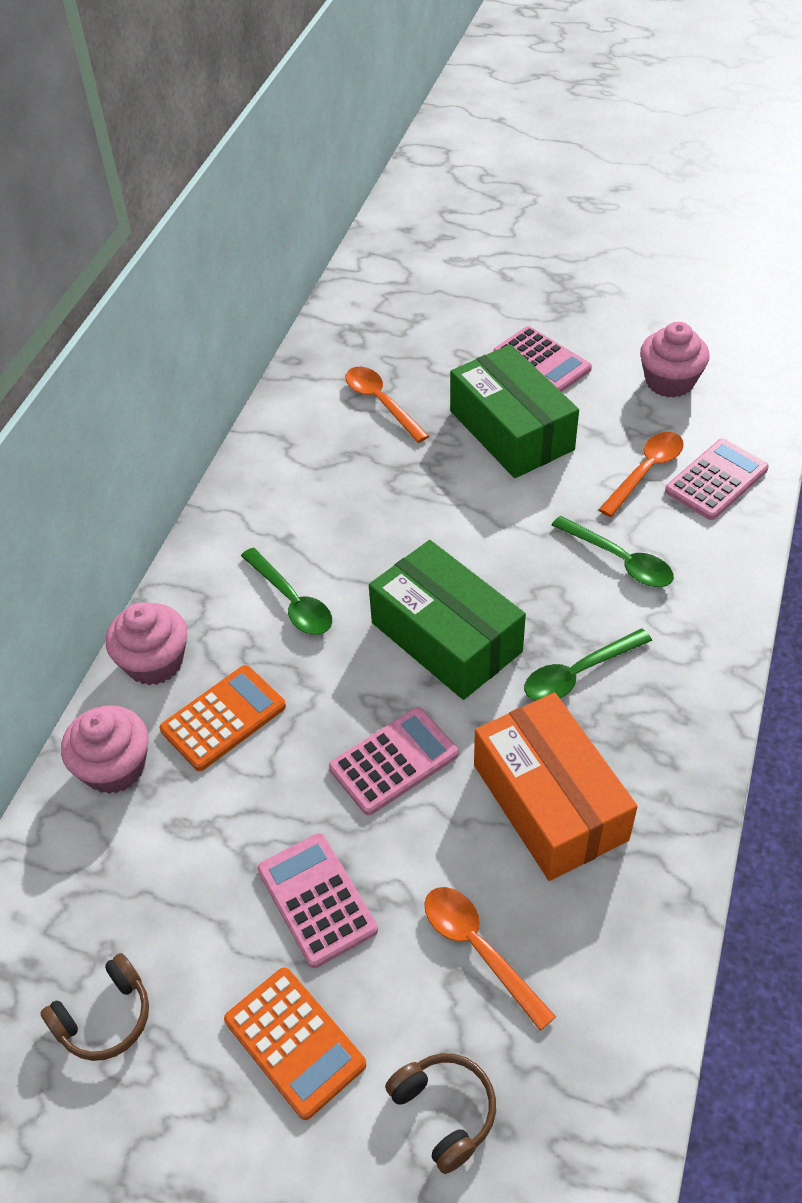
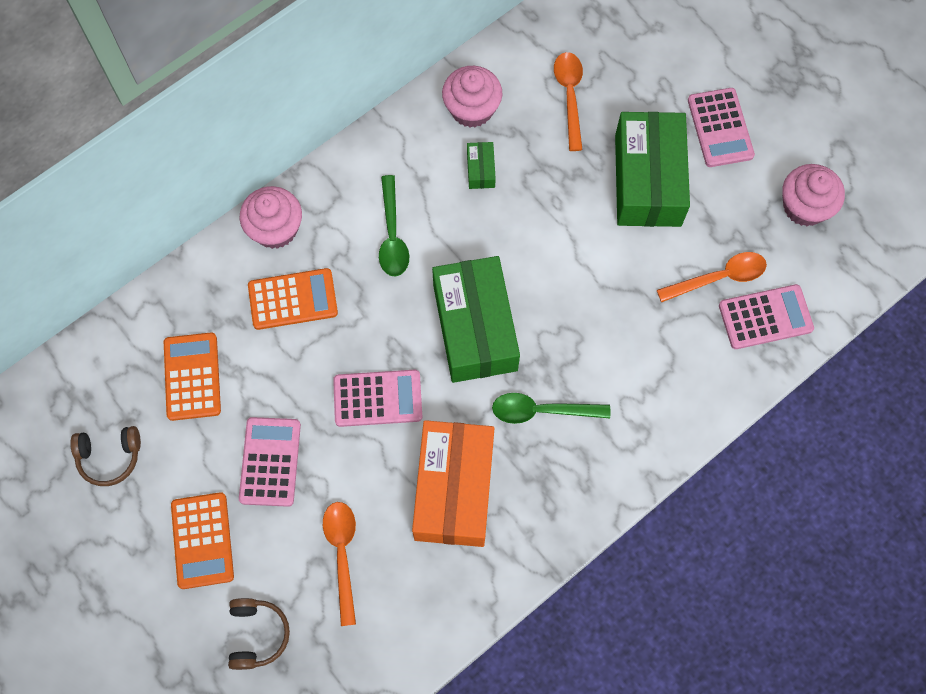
camera: 30 degrees right, 20 degrees up
pink cupcake [61,705,149,794] -> pink cupcake moved to [442,66,502,128]
green spoon [552,516,674,587] -> none
none -> orange calculator [164,332,221,421]
none -> green box [467,142,496,189]

